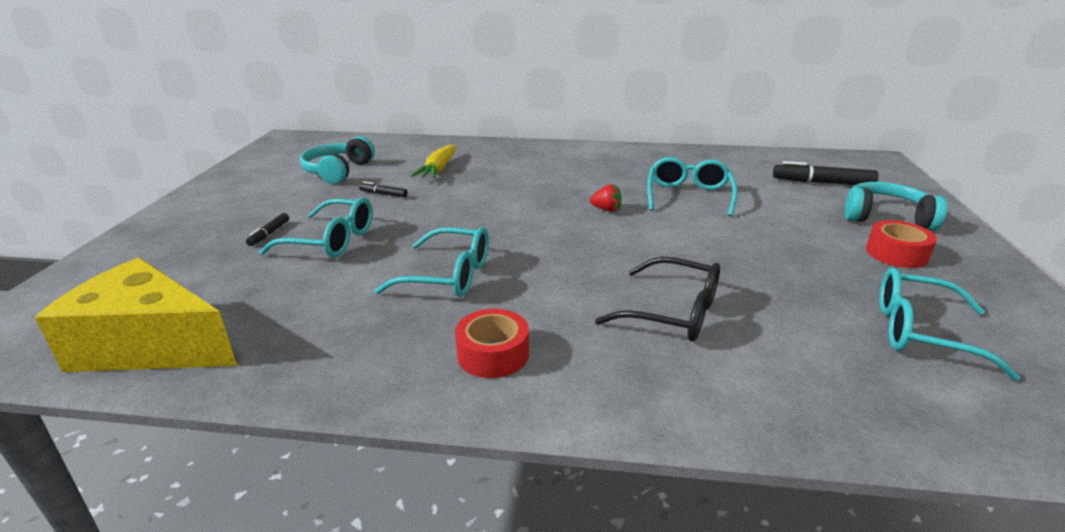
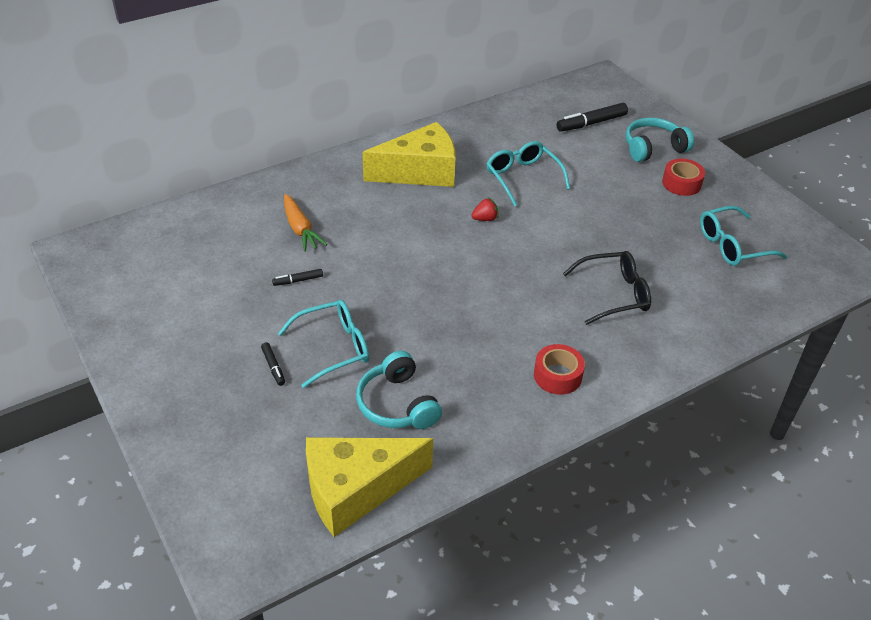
camera: 40 degrees left, 15 degrees up
turquoise headphones [300,136,375,184] -> turquoise headphones moved to [356,351,442,429]
turquoise glasses [374,227,489,297] -> none
yellow carrot [411,145,456,178] -> orange carrot [284,194,327,252]
none -> yellow cheese [362,122,456,187]

